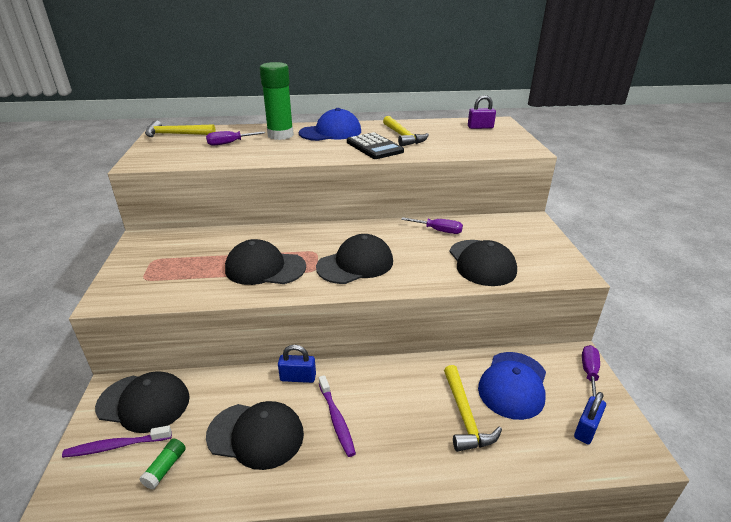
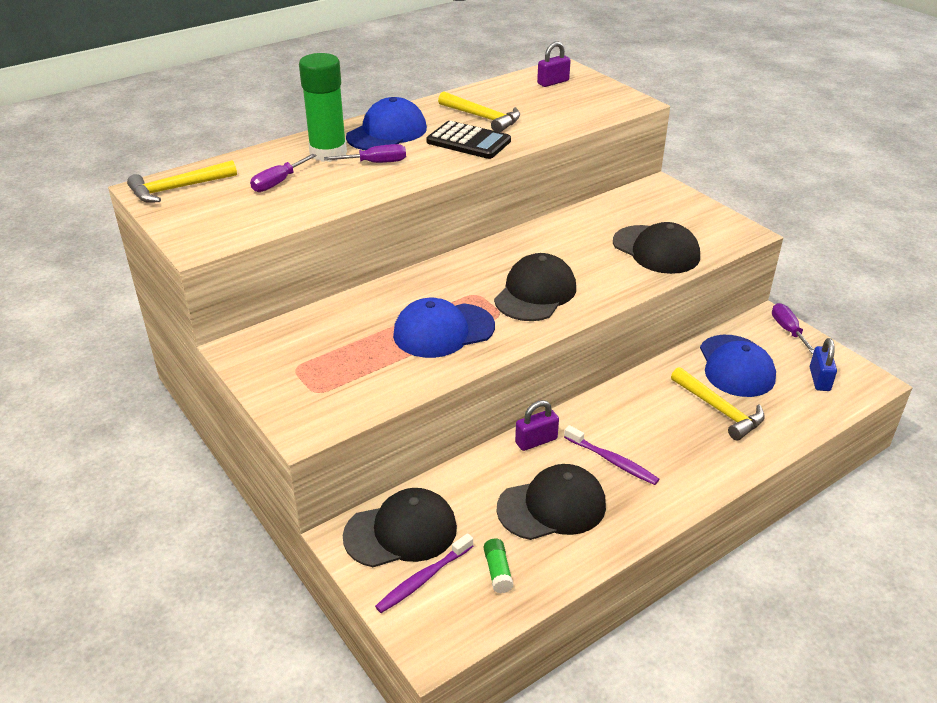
camera: 30 degrees left, 5 degrees up
black cap [225,239,306,285] -> blue cap [393,298,495,358]
blue padlock [278,345,316,383] -> purple padlock [515,400,559,451]
purple screwdriver [401,217,463,234] -> purple screwdriver moved to [324,144,406,163]

